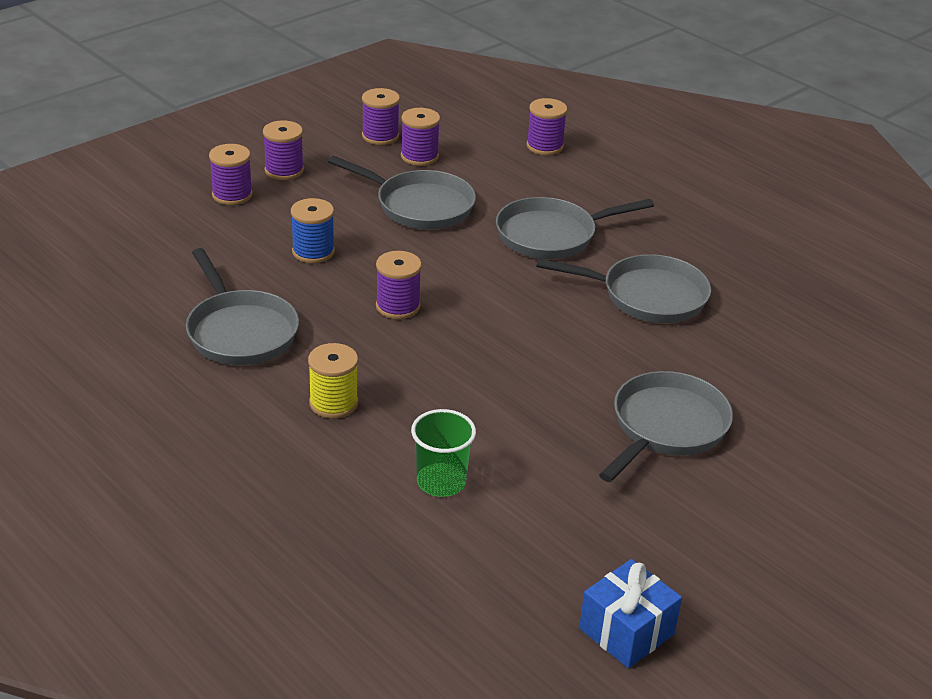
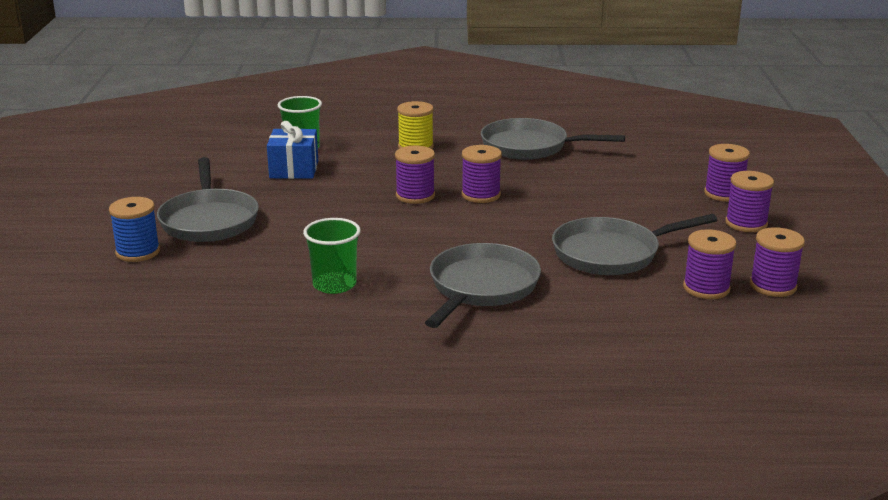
camera: 135 degrees right, 10 degrees down
blue spool [291,198,335,263] -> blue spool moved to [109,197,160,262]
purple spool [526,98,567,155] -> purple spool moved to [395,146,435,204]
grey pan [536,254,711,323] -> green cup [303,218,361,294]
blue gift [579,559,682,668] -> blue gift moved to [267,121,318,179]

